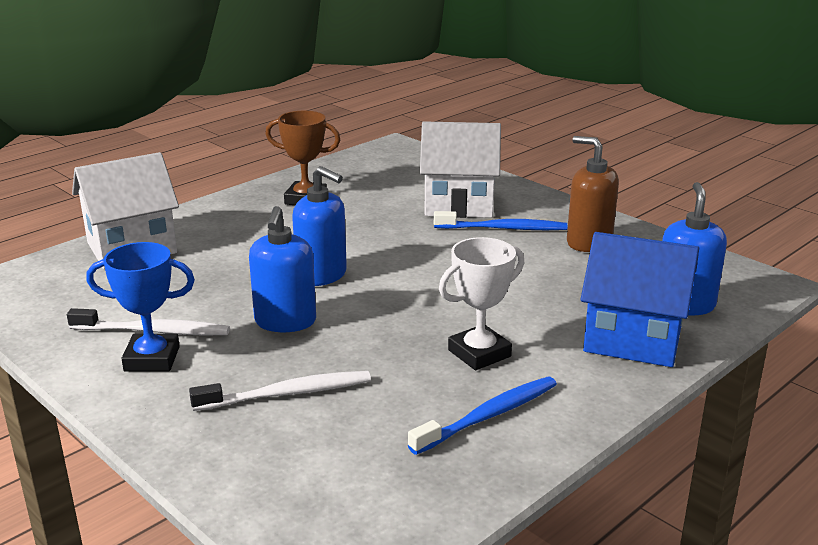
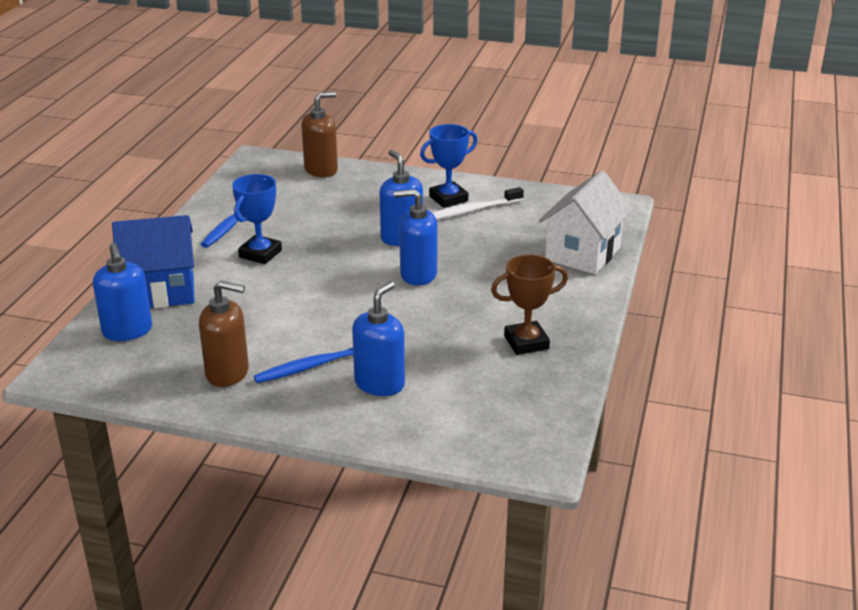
camera: 150 degrees right, 5 degrees up
white toothbrush [189,371,371,411] -> none
white house [420,121,501,218] -> blue soap dispenser [352,281,405,396]
white trophy [439,237,525,370] -> blue trophy [232,174,282,264]
none -> brown soap dispenser [301,92,338,177]

